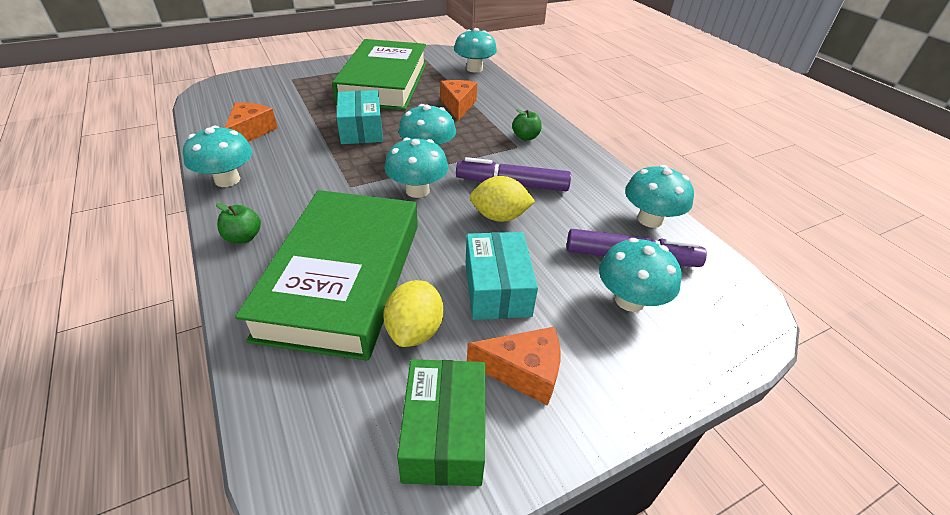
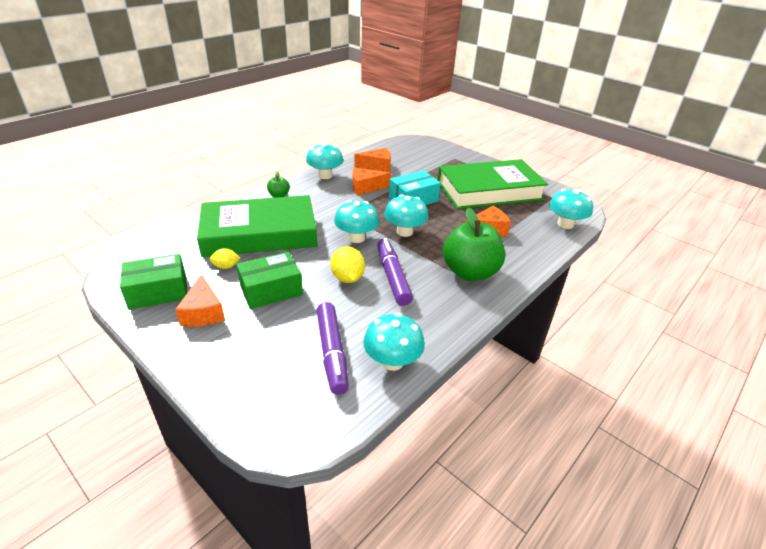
camera: 70 degrees right, 5 degrees down
yellow lemon [383,280,443,347] -> yellow lemon [210,248,240,269], size x0.61
turquoise box [466,232,538,320] -> green box [236,252,303,309]
green apple [512,109,542,140] -> green apple [442,207,505,281], size x2.23
turquoise mushroom [599,238,682,312] -> none
none -> orange cheese [353,168,391,195]

